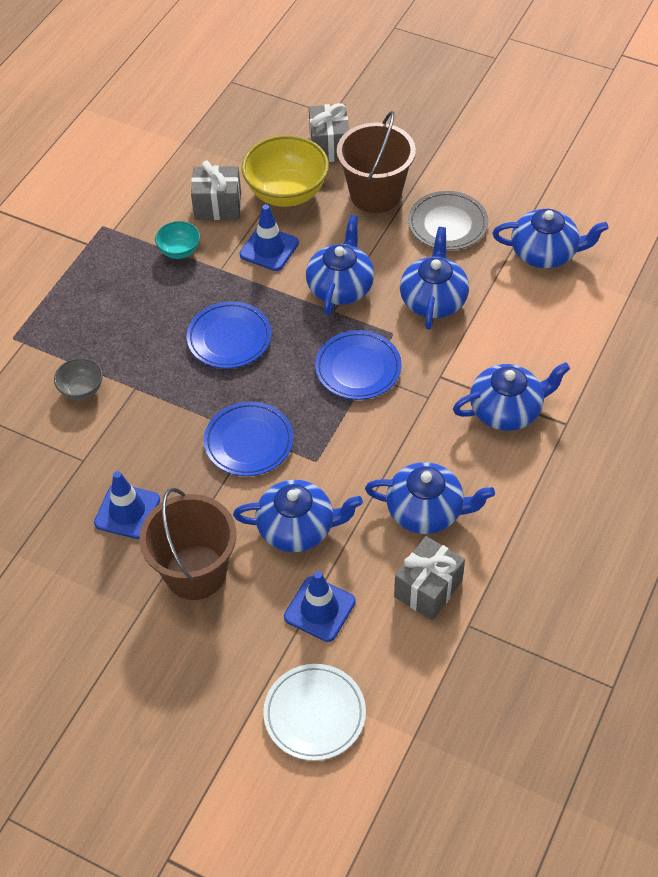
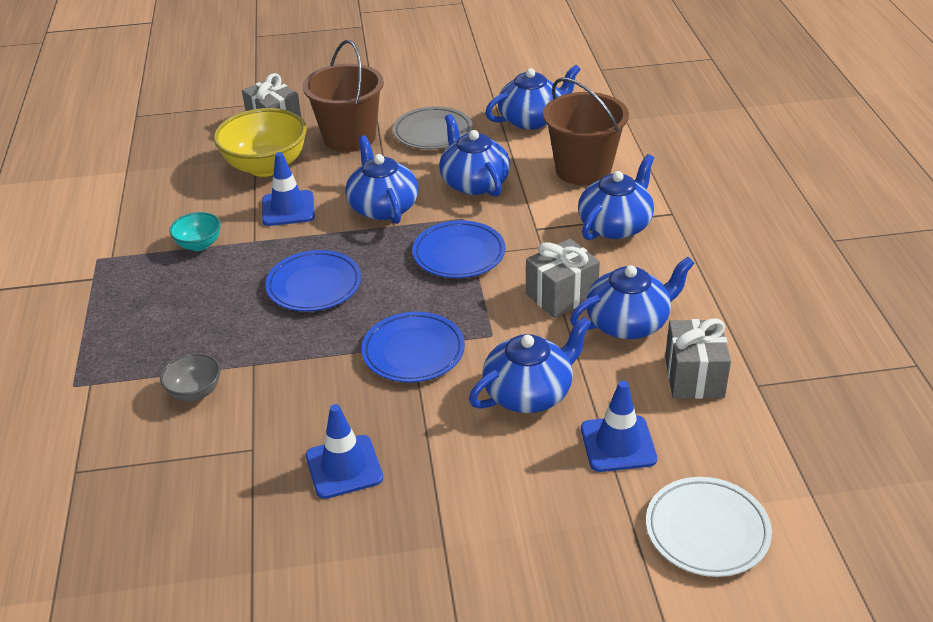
camera: 35 degrees left, 15 degrees down
brown bucket [139,488,236,600] -> brown bucket moved to [543,78,629,186]
grey gift [191,161,241,220] -> grey gift moved to [526,239,600,318]

